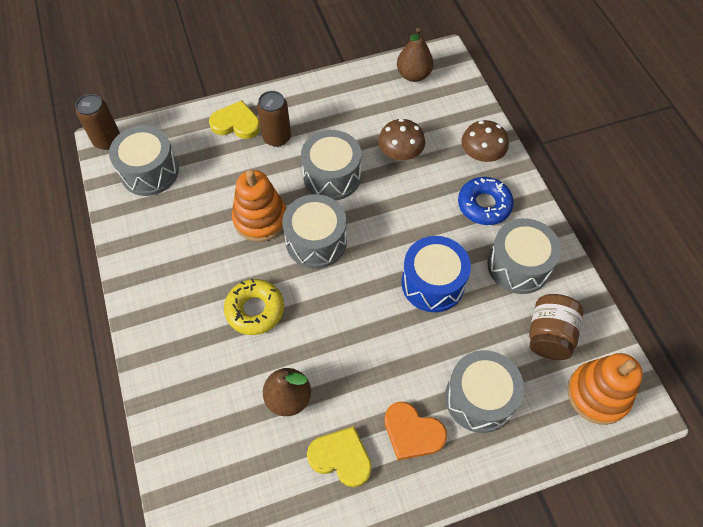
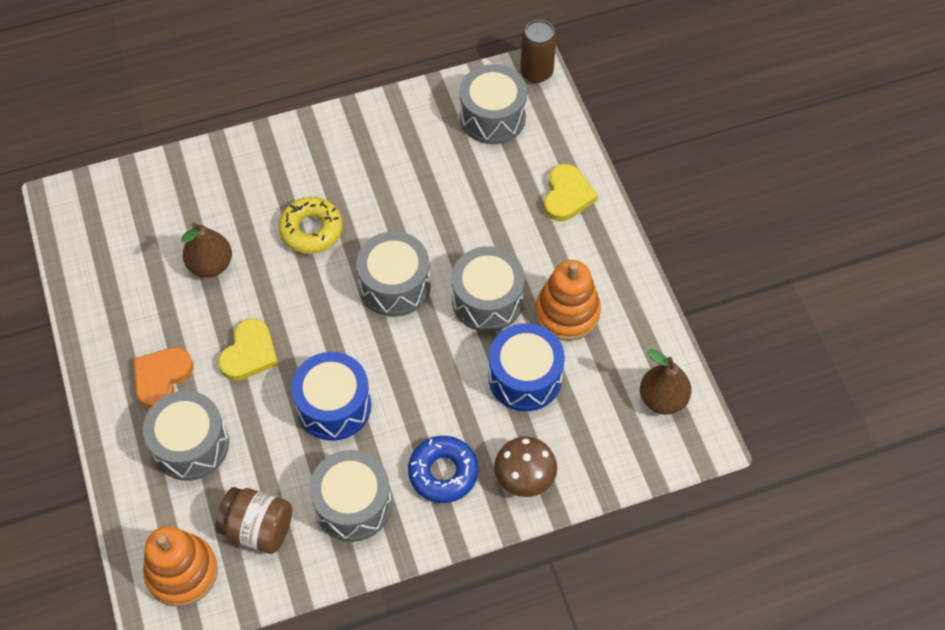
camera: 90 degrees right, 0 degrees up
orange stacking toy [232,170,286,242] -> orange stacking toy moved to [535,260,601,341]
brown can [257,91,291,147] -> none
yellow heart [307,426,372,487] -> yellow heart moved to [218,318,278,381]
brown mushroom [378,119,425,160] -> blue drum [488,323,565,411]

